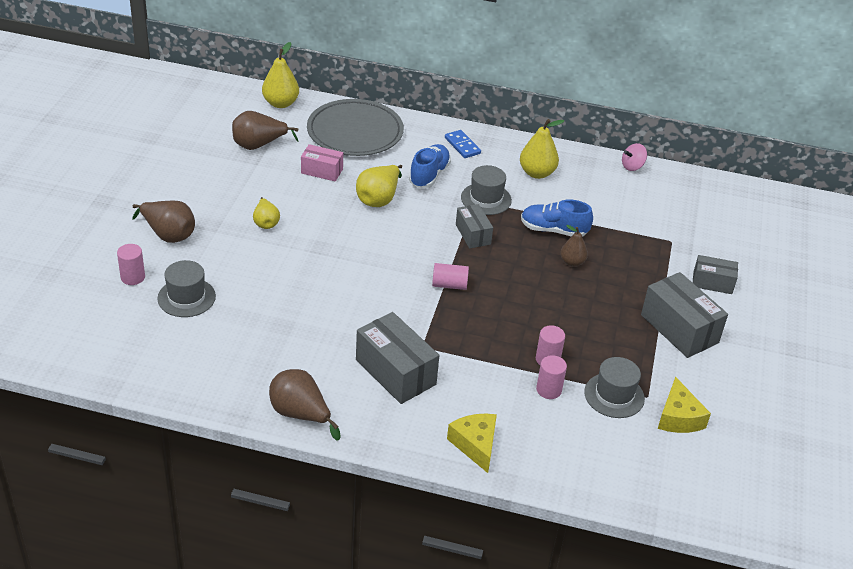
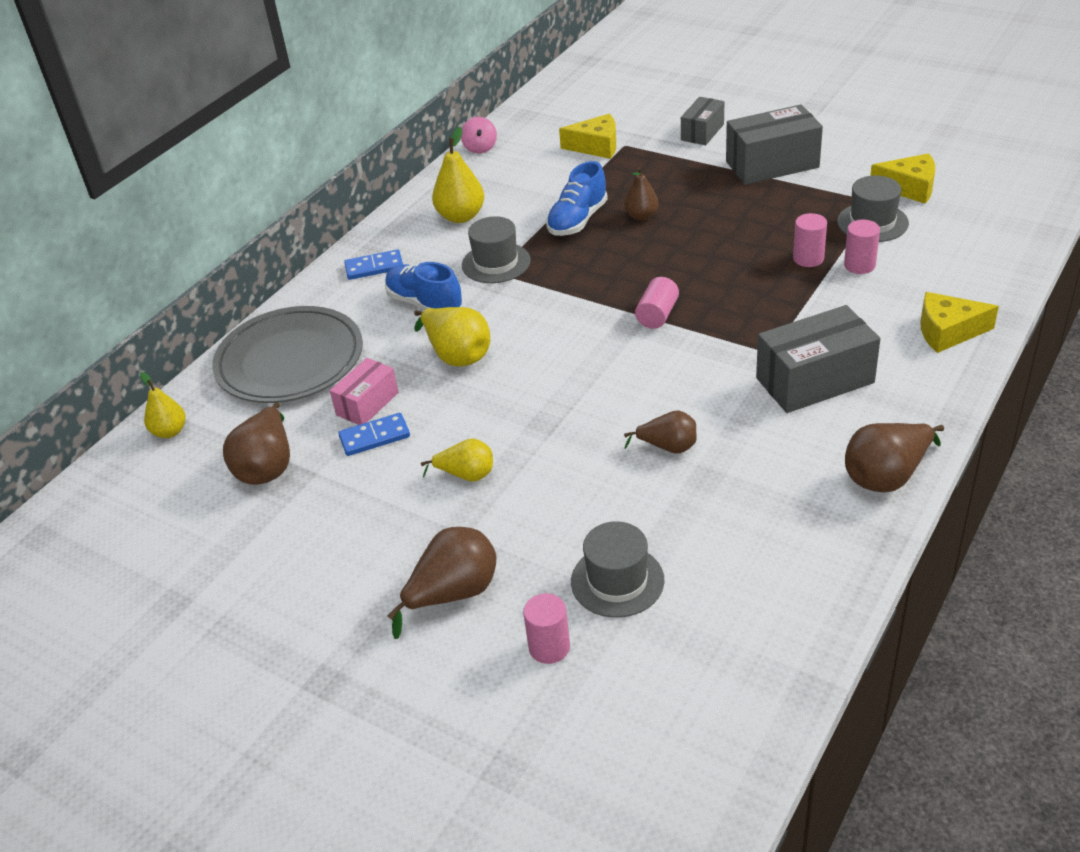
camera: 65 degrees left, 0 degrees up
yellow pear [262,42,299,108] -> yellow pear [140,372,186,438], size x0.64
grey box [456,204,493,249] -> none
none -> blue domino [338,413,410,456]
none -> yellow cheese [559,114,616,159]
none -> brown pear [624,411,696,454]

